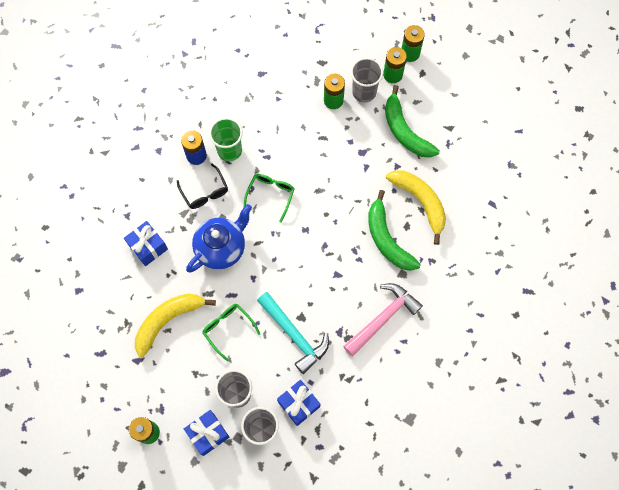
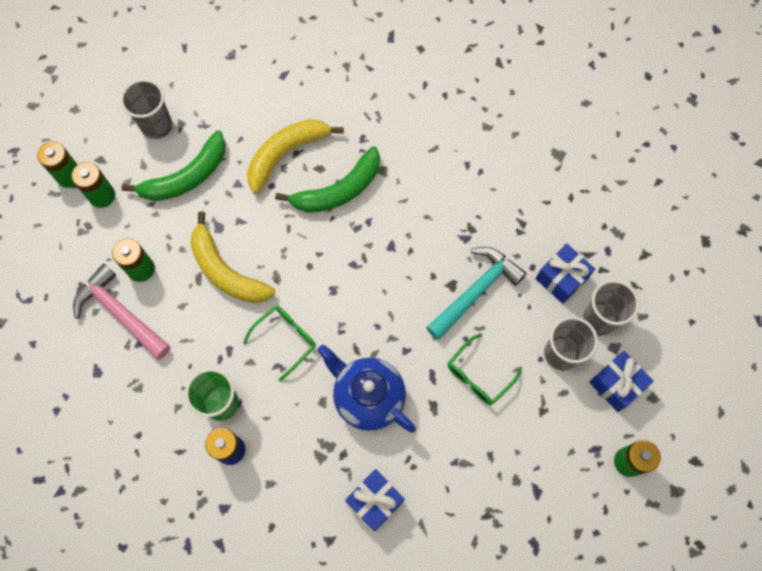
camera: 95 degrees left, 0 degrees up
yellow banana [135,293,216,358] -> yellow banana moved to [190,212,275,303]
black glasses [177,164,228,209] -> none
green glasses [243,174,294,222] -> green glasses turned 120 degrees clockwise [243,306,316,381]
pink hammer [343,283,423,356] -> pink hammer moved to [73,264,171,360]
grey cup [351,58,383,102] -> grey cup moved to [120,79,172,139]

